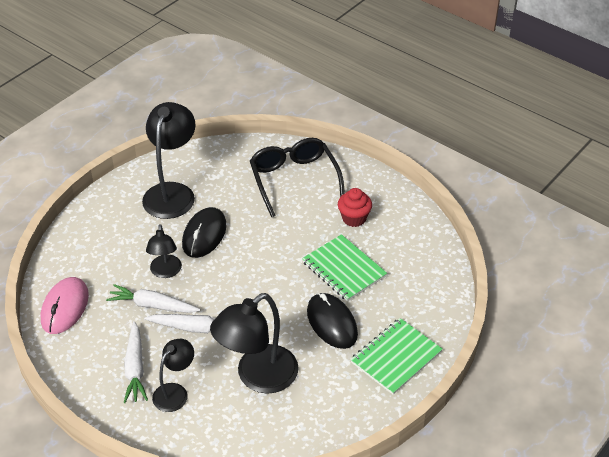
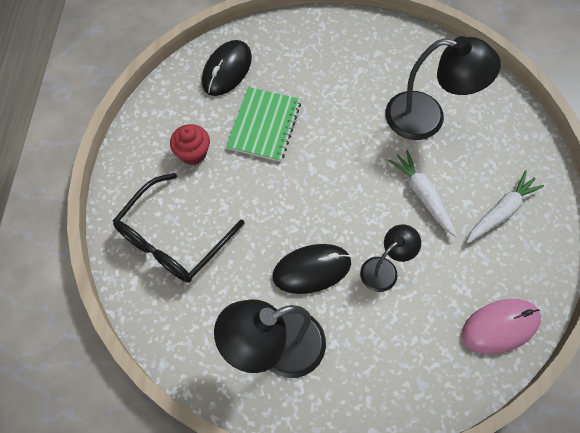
camera: 125 degrees left, 20 degrees up
white carrot [106,284,200,313] -> none
black lamp [152,339,194,412] -> none
black mouse [307,293,358,349] -> black mouse moved to [202,40,252,96]
green notebook [350,318,443,395] -> none

